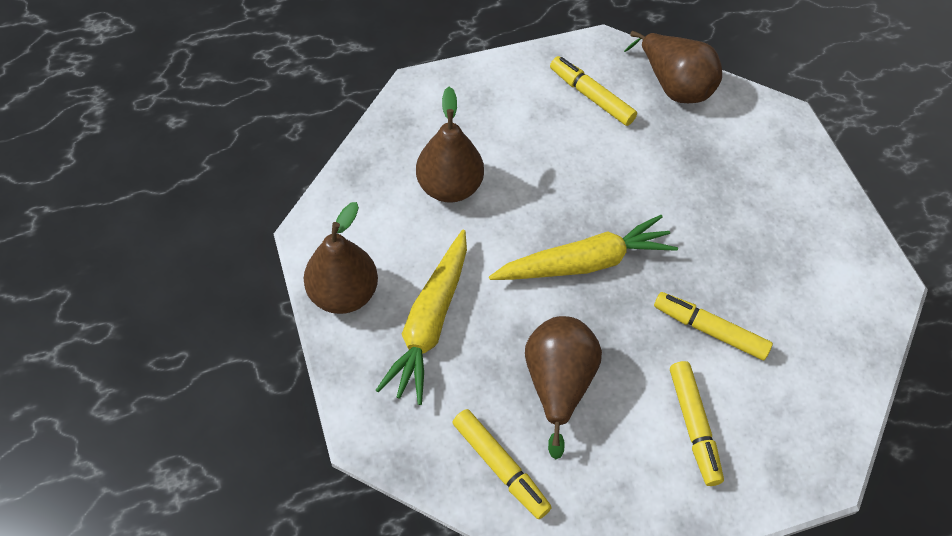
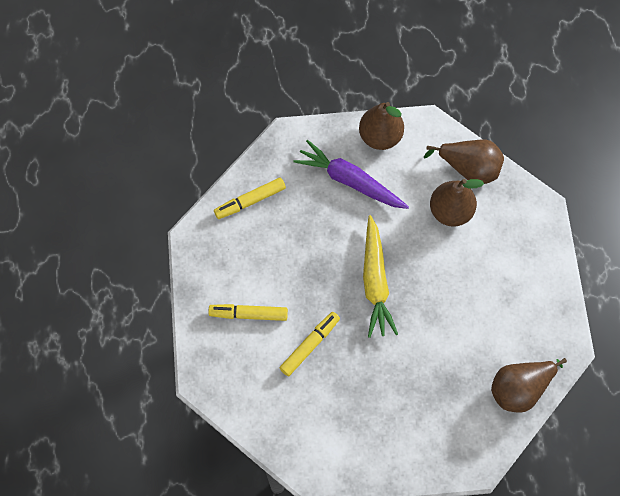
camera: 105 degrees right, 10 degrees up
yellow carrot [376,230,467,405] -> purple carrot [293,140,409,209]
brown pear [525,316,602,459] -> brown pear moved to [424,140,504,184]
yellow marker [550,56,637,126] -> none

